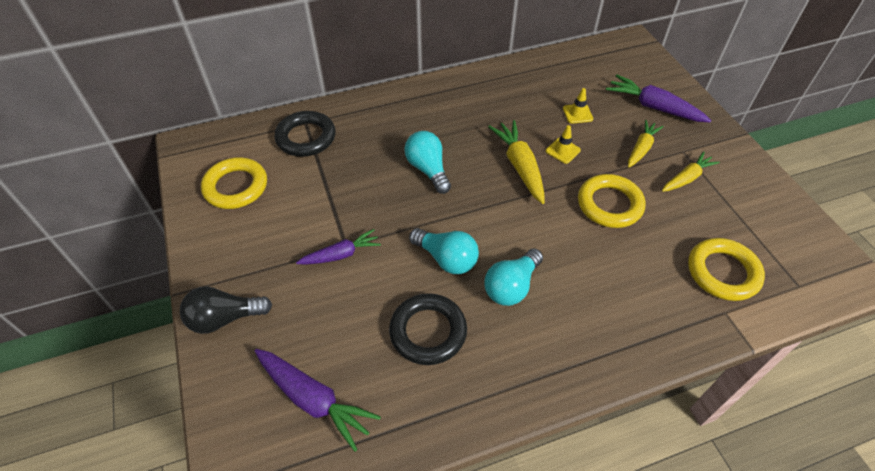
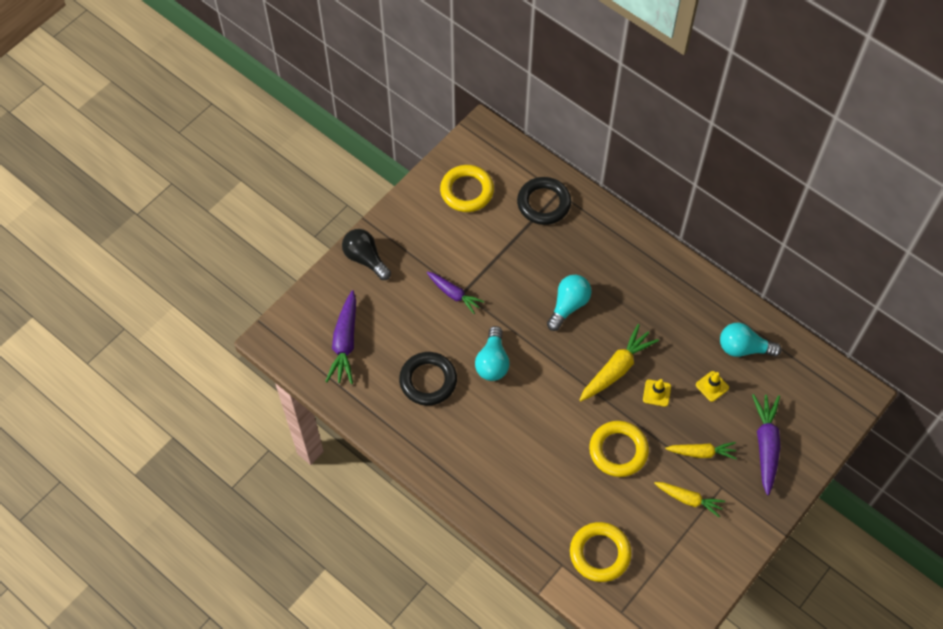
camera: 60 degrees right, 10 degrees up
turquoise light bulb [484,249,543,306] -> turquoise light bulb moved to [720,323,782,357]

